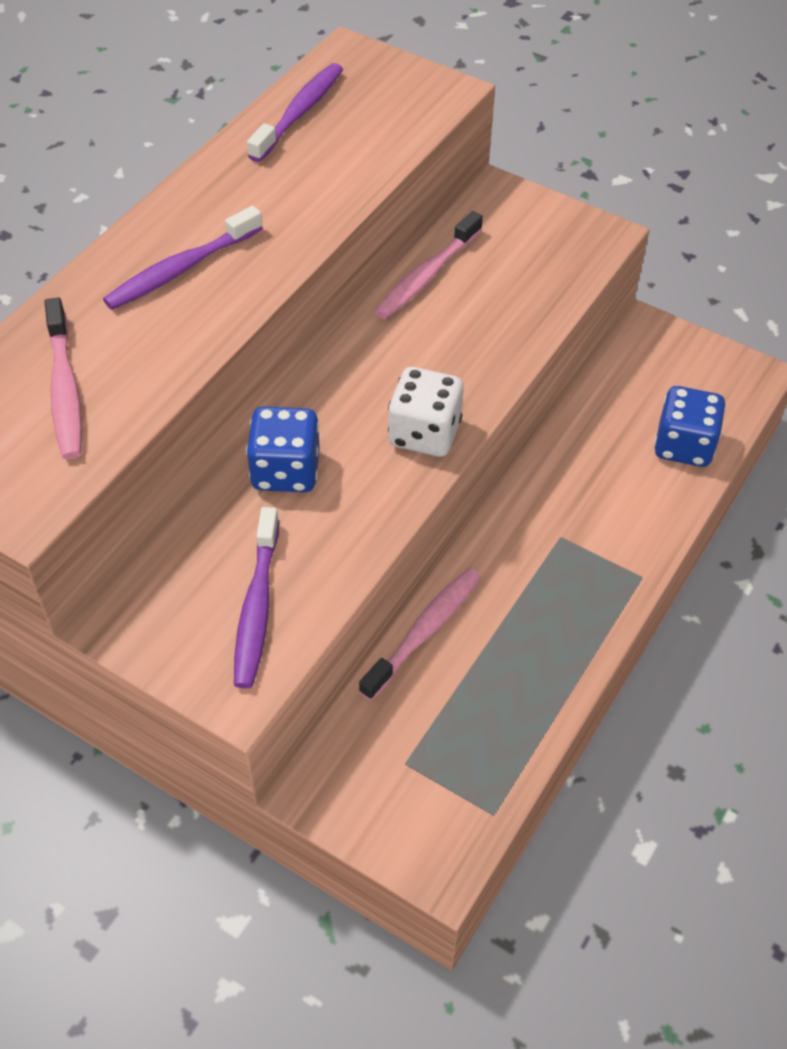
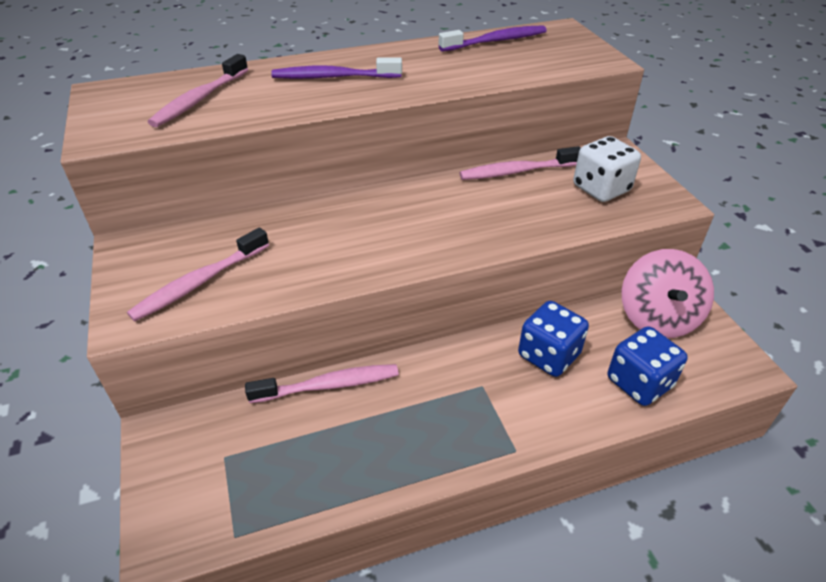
camera: 40 degrees right, 10 degrees down
purple toothbrush [234,507,279,688] -> pink toothbrush [127,227,269,322]
blue dice [246,406,320,492] -> blue dice moved to [518,301,589,377]
white dice [388,367,464,457] -> white dice moved to [573,136,641,202]
none -> pink spinning top [622,249,714,338]

